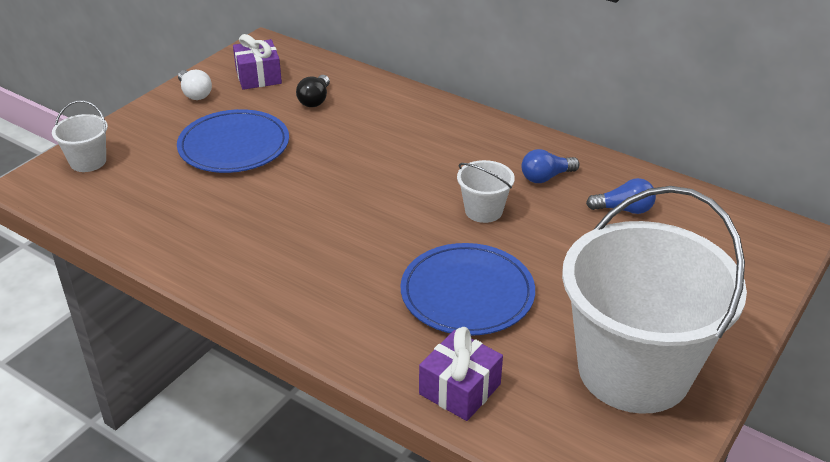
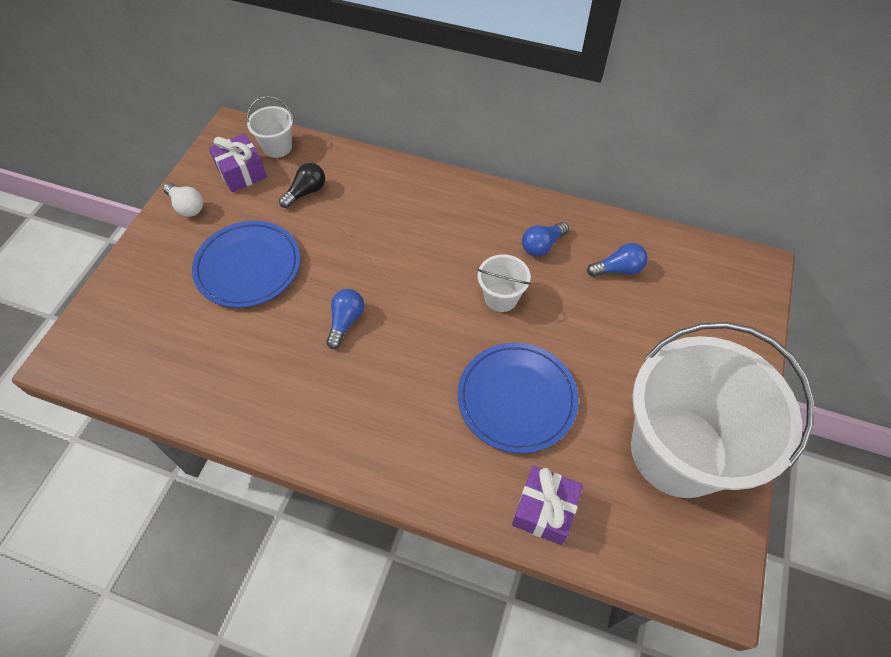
camera: 15 degrees left, 20 degrees up
white bucket [52,100,108,172] -> white bucket moved to [247,96,294,158]
black light bulb [296,75,330,107] -> black light bulb turned 135 degrees counterclockwise [279,163,325,208]
none -> blue light bulb [326,289,364,349]

